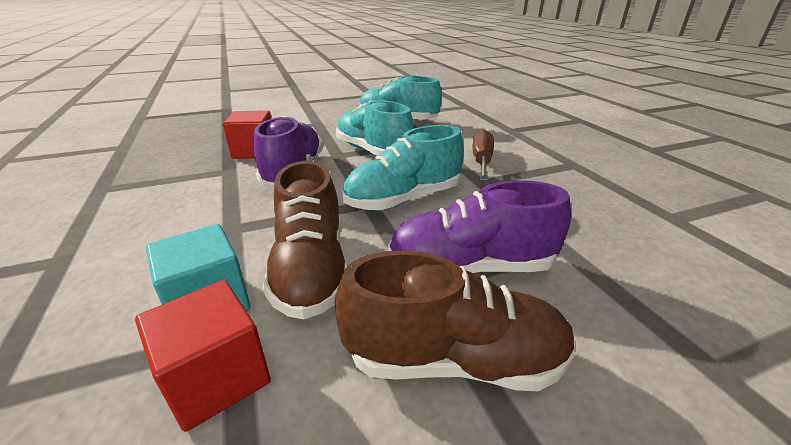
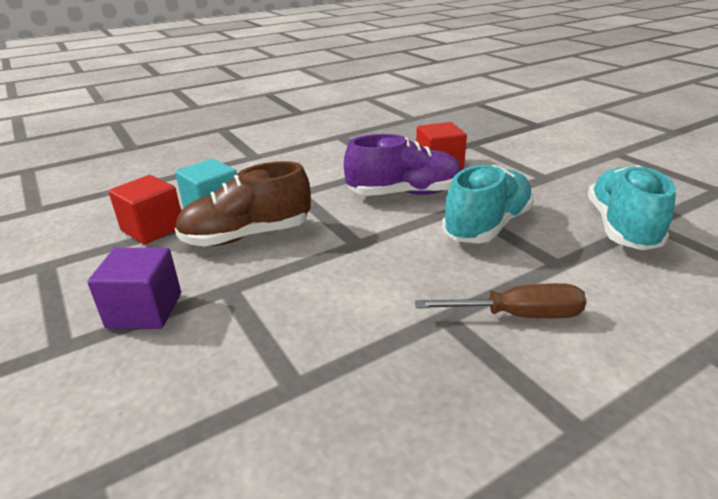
camera: 80 degrees right, 0 degrees up
brown shoe [335,250,575,391] -> purple cube [87,248,181,329]
turquoise shoe [343,125,464,211] -> none
purple shoe [388,180,571,273] -> none

